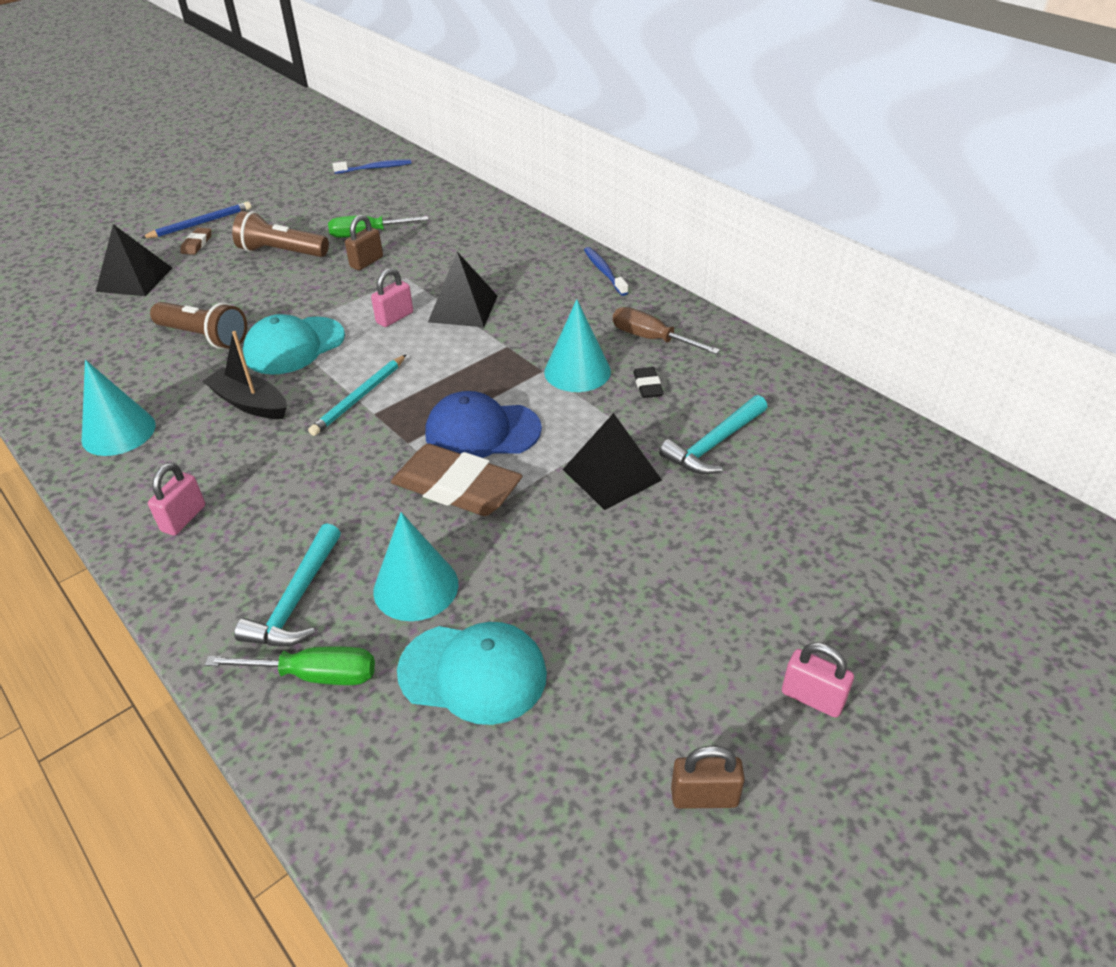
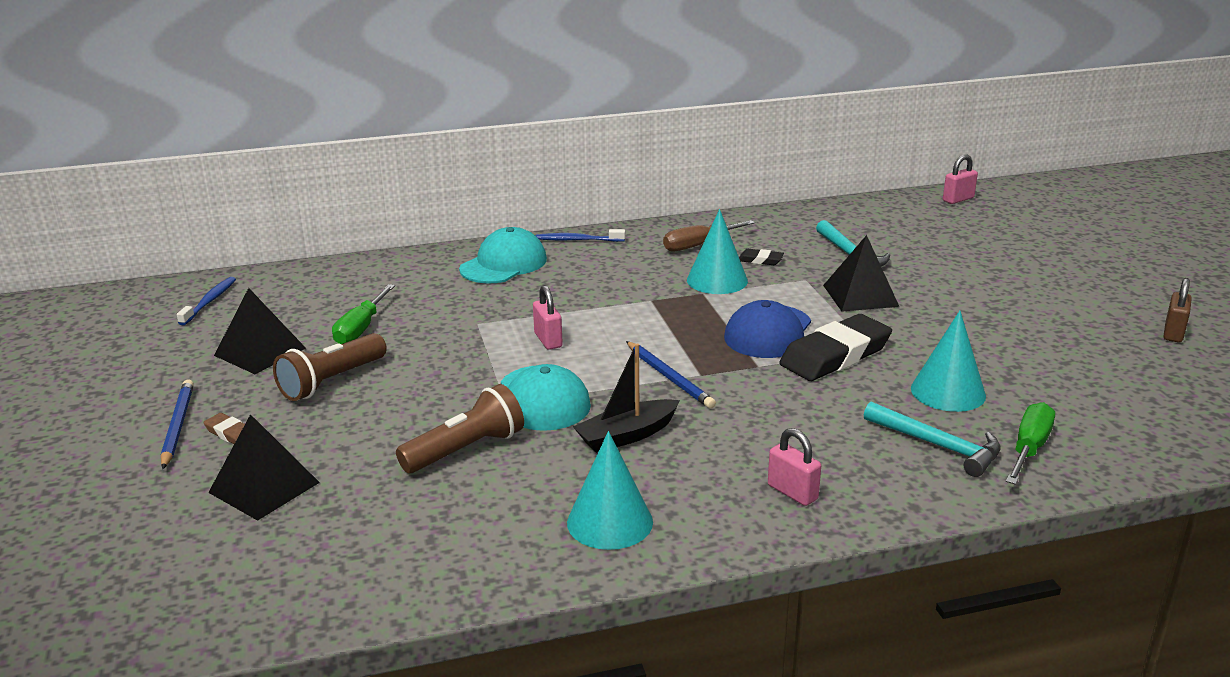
camera: 65 degrees left, 15 degrees down
turquoise pencil [308,354,407,436] -> blue pencil [626,341,716,409]
brown padlock [345,215,383,270] -> none
brown eraser [391,444,522,516] -> black eraser [779,314,892,381]
turquoise cap [397,622,547,725] -> turquoise cap moved to [459,227,547,283]
black pyramid [428,252,498,327] -> black pyramid moved to [214,288,306,374]
pink padlock [782,643,854,718] -> pink padlock moved to [943,155,978,204]

